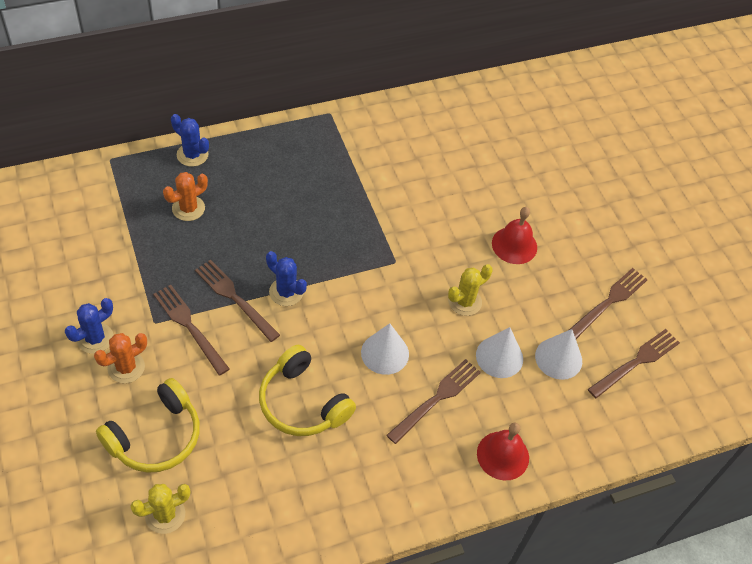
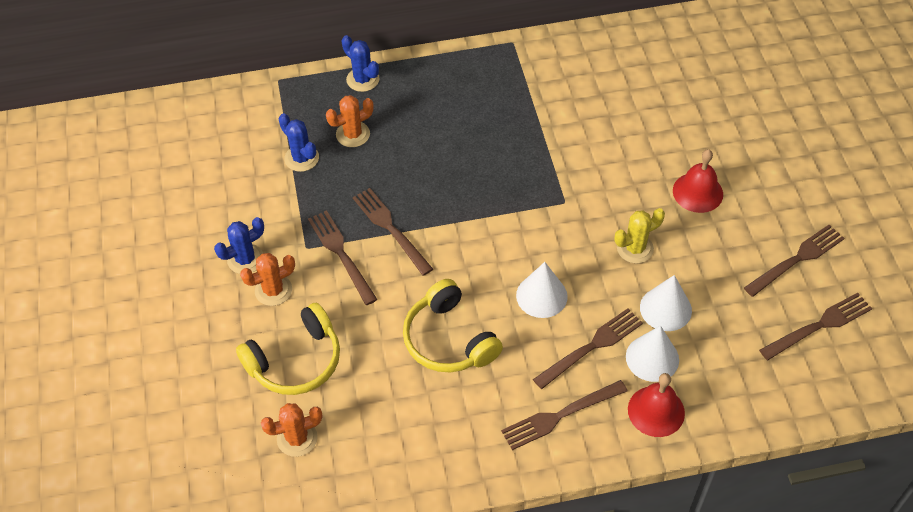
camera: 15 degrees right, 0 degrees up
yellow cactus [130,484,190,534] -> orange cactus [261,403,322,457]
blue cactus [266,251,307,306] -> blue cactus moved to [279,113,319,172]
white cone [535,329,582,380] -> white cone moved to [626,325,679,382]
none -> brown fork [501,380,627,450]

